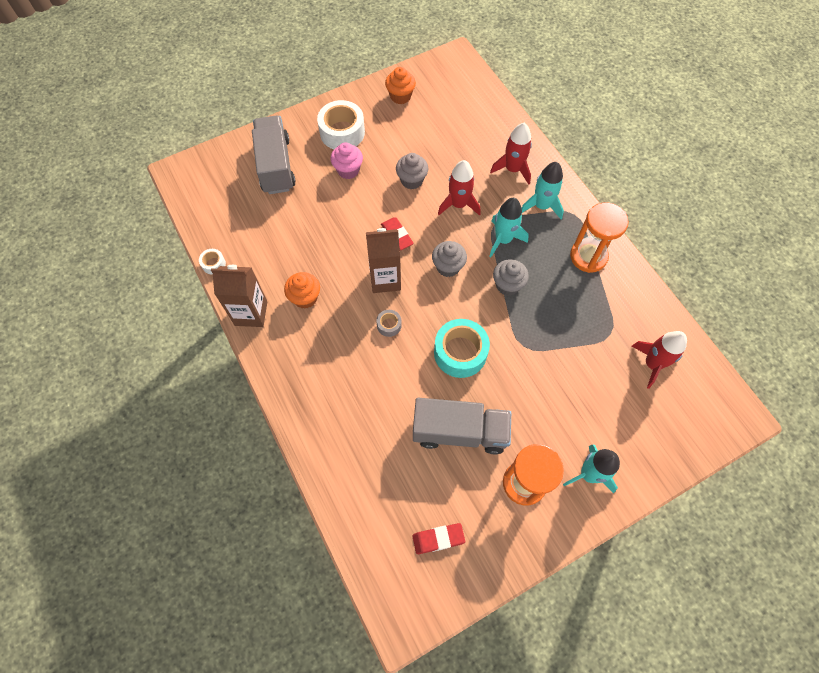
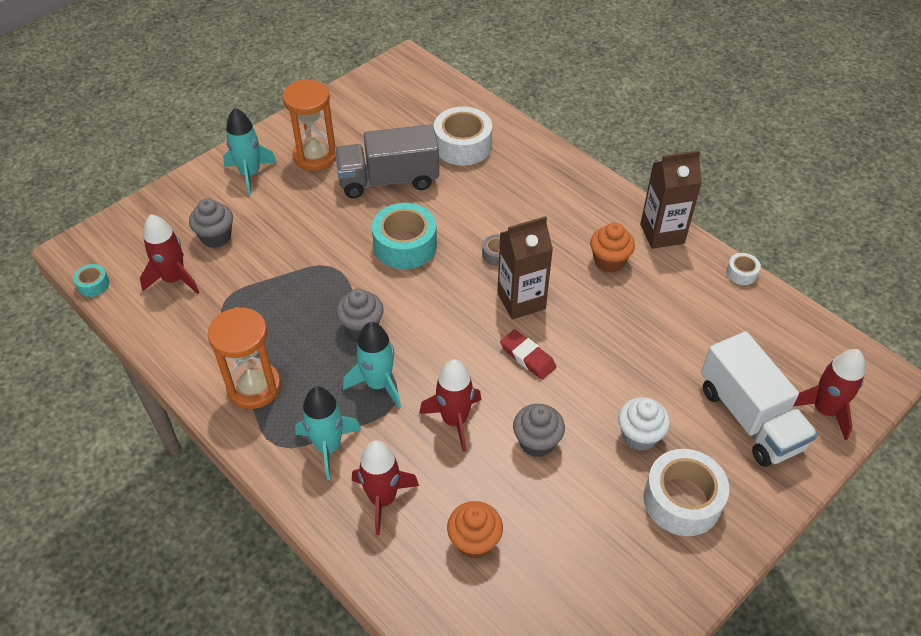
camera: 165 degrees right, 15 degrees down
grey truck [252,115,296,194] -> white truck [701,331,818,467]
pink cupcake [330,142,363,179] -> white cupcake [618,397,670,451]
orange cupcake [385,67,416,104] -> orange cupcake moved to [447,501,503,559]
red eraser [412,523,465,554] -> none
grey cupcake [432,241,467,277] -> grey cupcake moved to [189,198,233,248]
none -> turquoise tape [73,264,109,297]
none -> white tape [434,107,492,165]
none -> red rocket [793,349,865,440]

